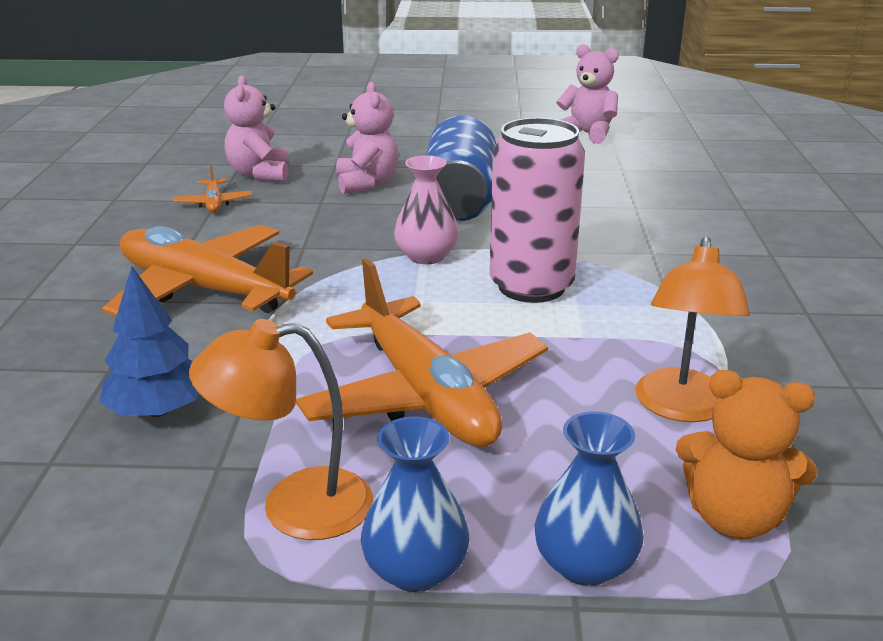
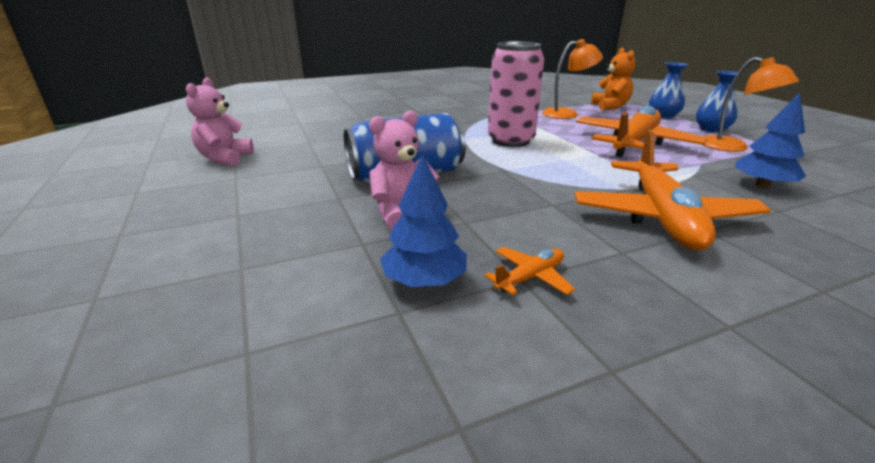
camera: 115 degrees left, 0 degrees up
pink teddy bear [224,75,289,181] -> blue tree [380,154,467,287]
pink vase [394,155,459,264] -> none

